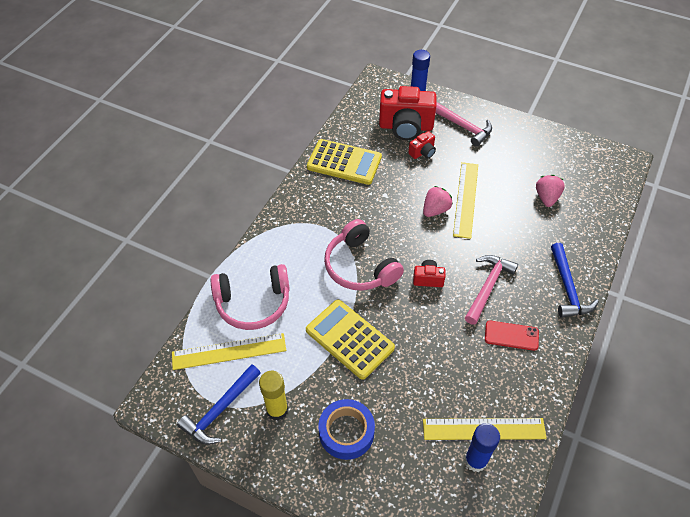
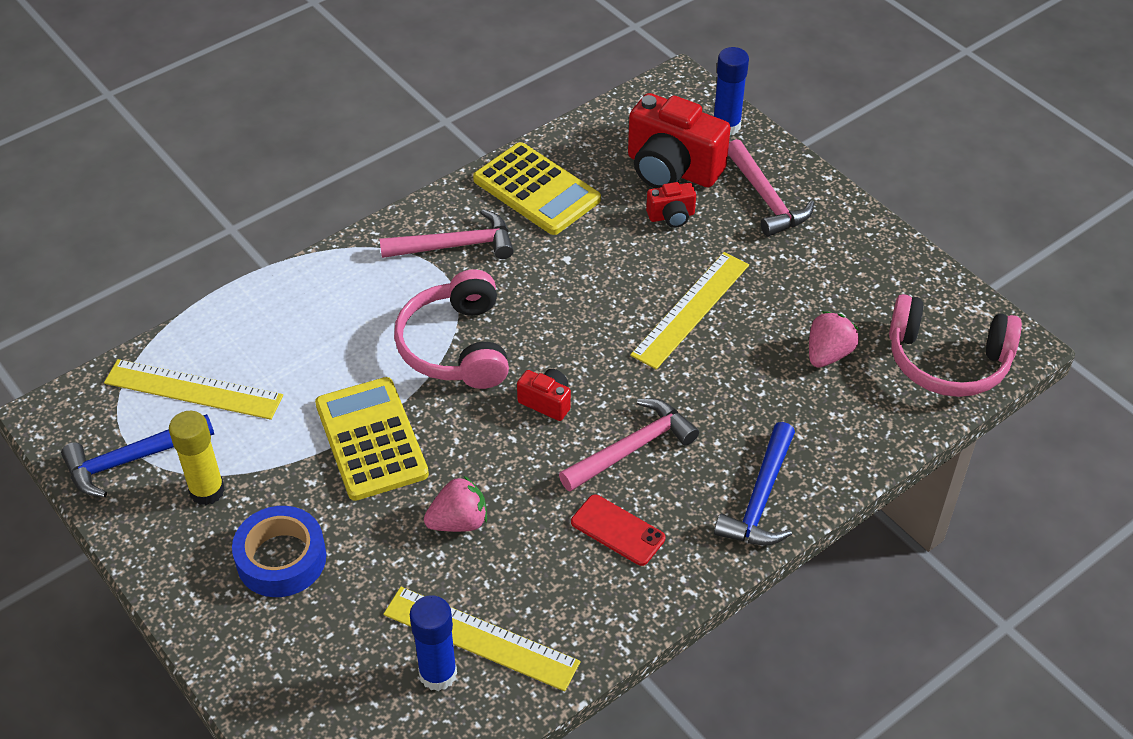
camera: 25 degrees right, 5 degrees down
pink headphones [211,264,290,330] -> pink headphones moved to [889,294,1022,397]
pink strawberry [423,186,453,217] -> pink strawberry moved to [424,476,487,532]
none -> pink hammer [380,209,514,259]

